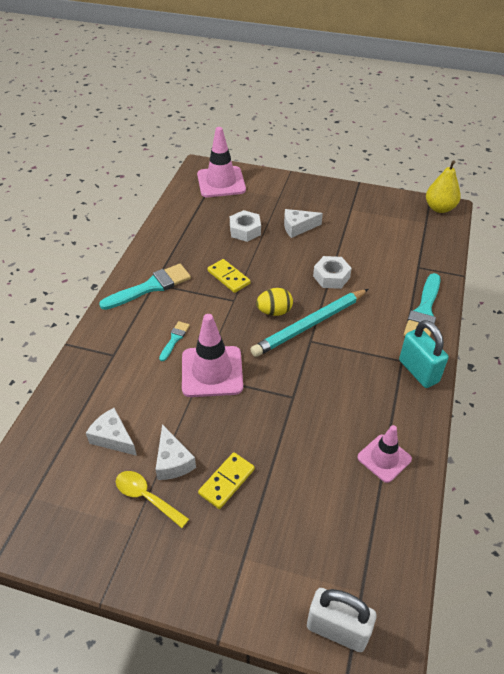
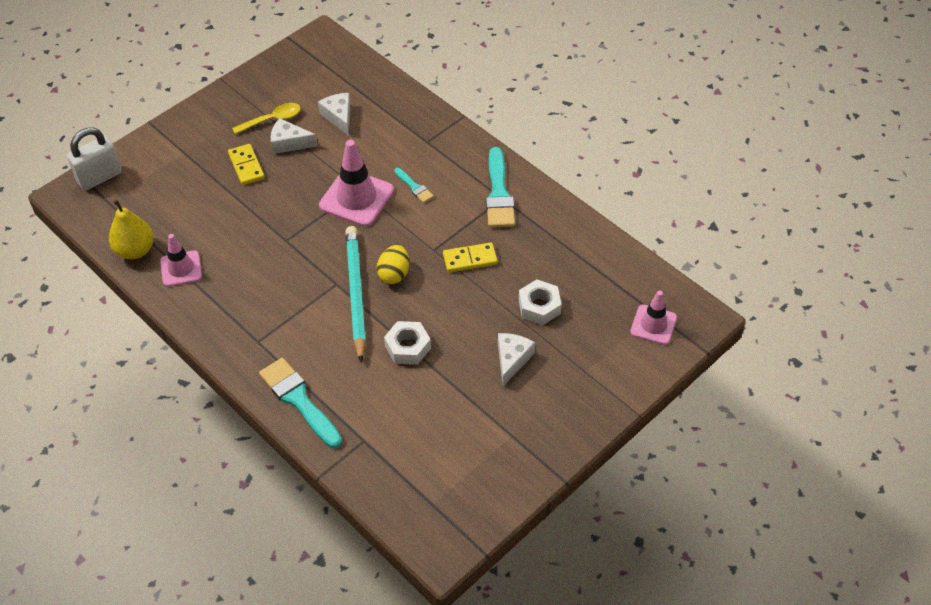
camera: 120 degrees right, 5 degrees up
white cheese [86,408,137,456] -> white cheese turned 90 degrees counterclockwise [318,93,351,136]
pink traffic cone [197,127,246,197] -> pink traffic cone [630,291,677,345], size x0.62
turquoise padlock [399,320,448,388] -> none
yellow pear [426,160,461,213] -> yellow pear moved to [109,199,154,259]

